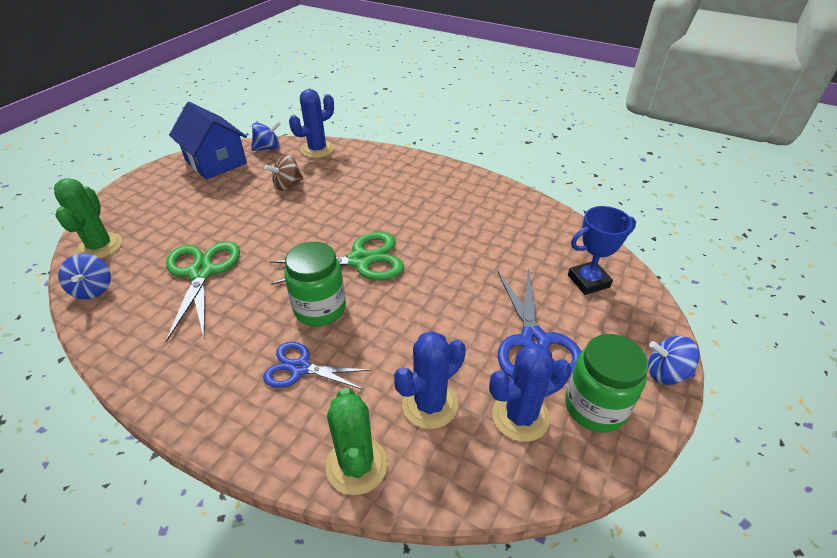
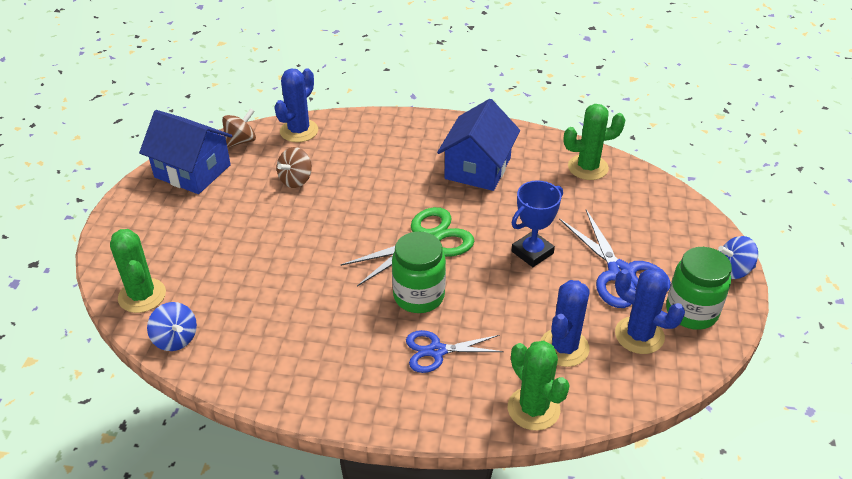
camera: 20 degrees left, 0 degrees up
green scissors [166,241,240,342] -> none
blue spinning top [251,121,281,151] -> brown spinning top [222,108,256,148]
blue cactus [489,344,571,442] -> blue cactus turned 75 degrees clockwise [615,268,685,354]
blue trophy [568,206,636,295] -> blue trophy moved to [511,180,563,267]
none -> blue house [437,99,520,191]
none -> green cactus [564,104,625,180]

